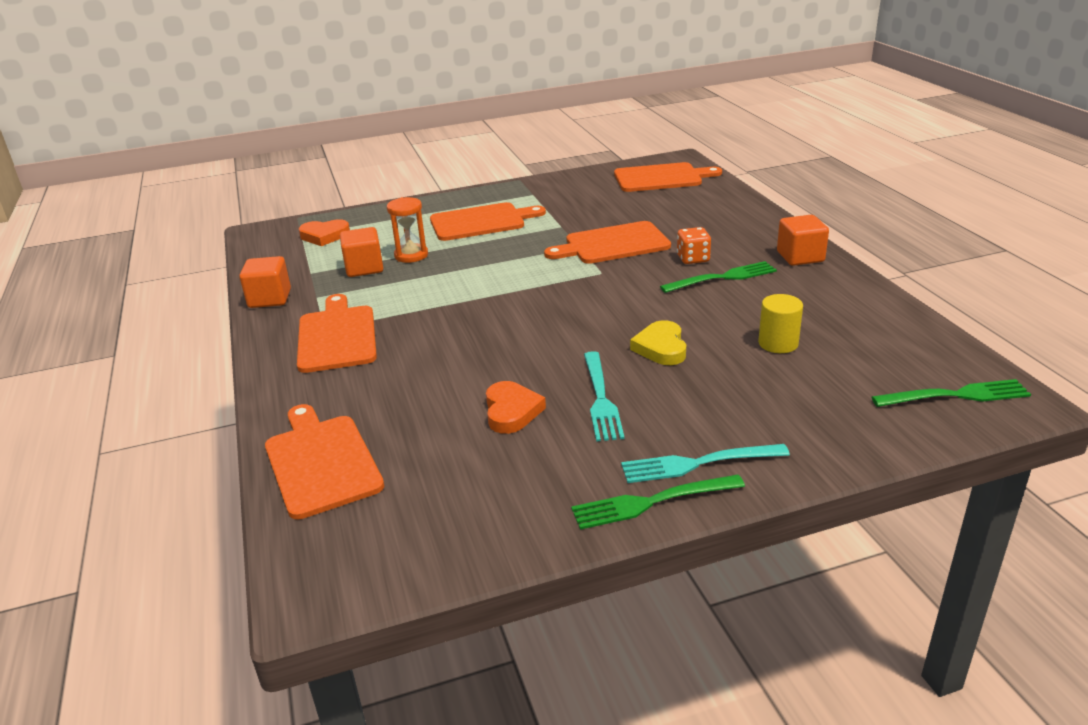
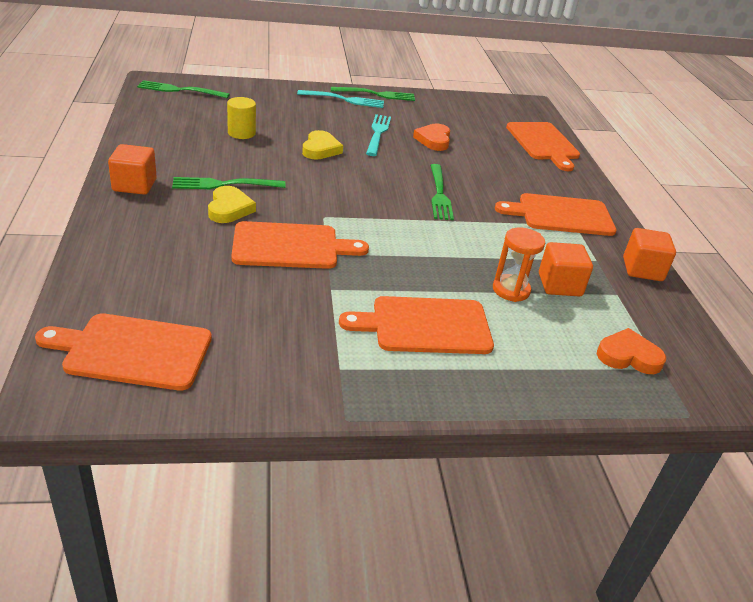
camera: 175 degrees left, 5 degrees up
orange cutting board [297,294,377,373] -> orange cutting board turned 90 degrees clockwise [495,193,617,236]
orange dice [677,227,711,264] -> yellow heart [208,186,256,223]
none -> green fork [430,164,454,220]

